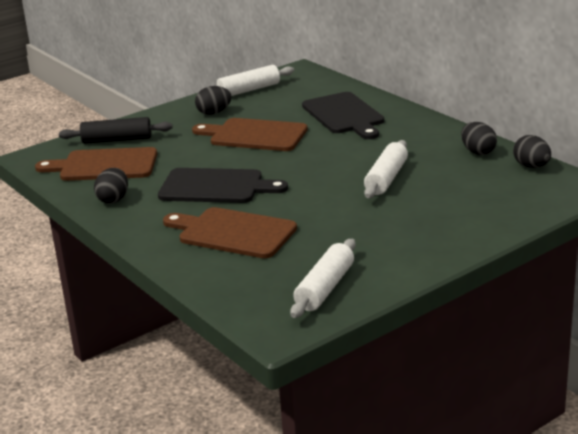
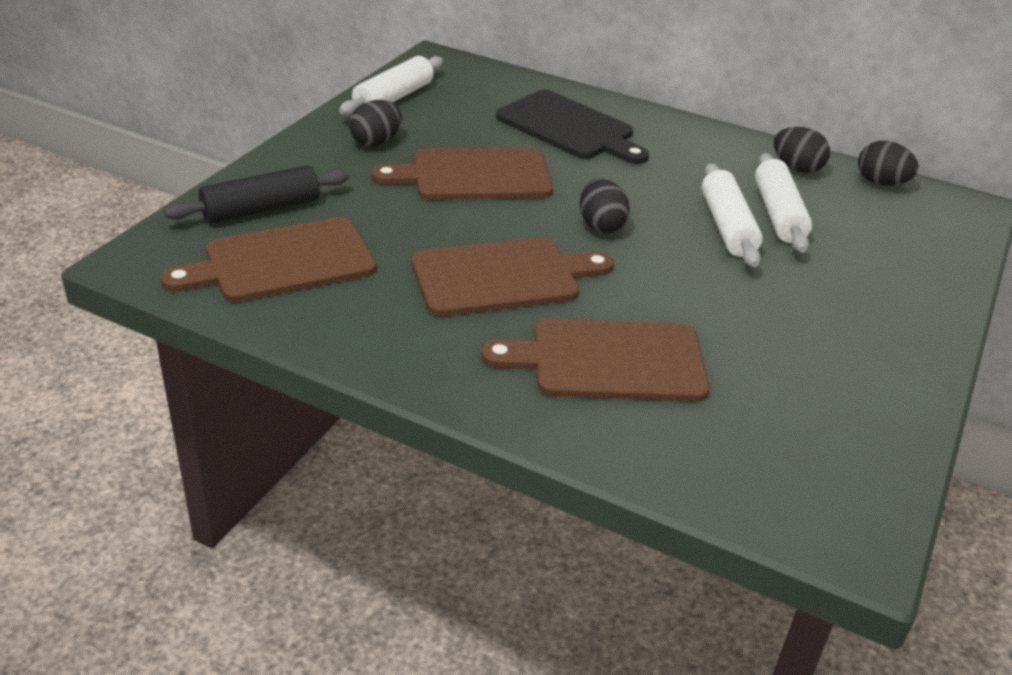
camera: 30 degrees left, 10 degrees up
black egg [94,168,128,204] -> black egg moved to [580,179,630,233]
black cutting board [158,168,288,203] -> brown cutting board [411,238,614,316]
white rolling pin [290,239,356,318] -> white rolling pin moved to [755,153,812,253]

